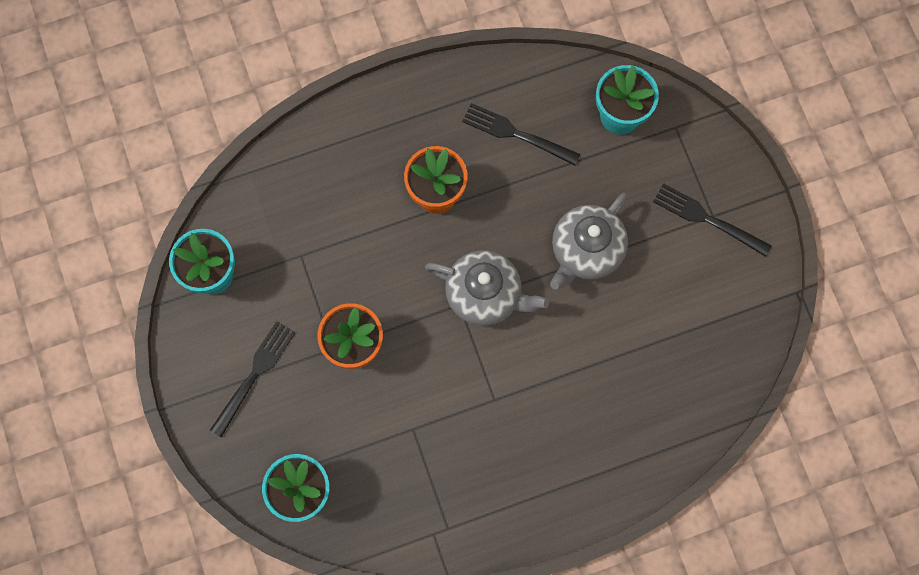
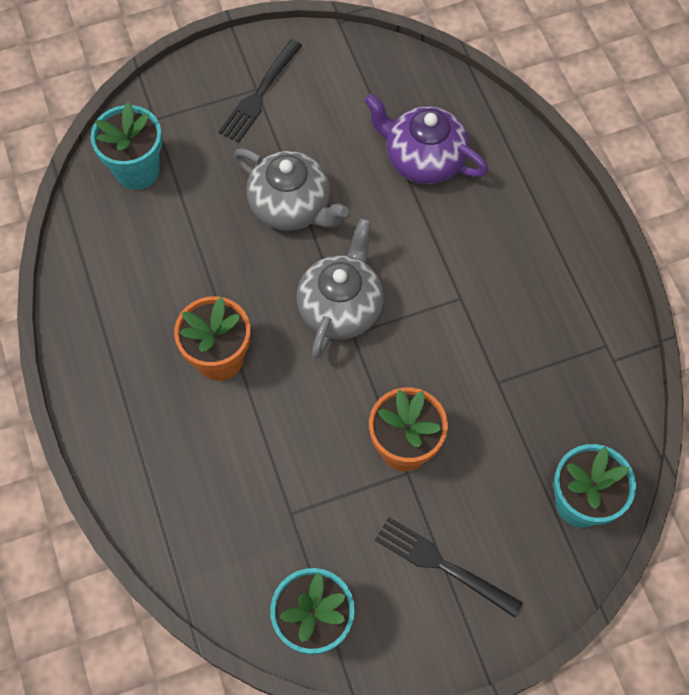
camera: 90 degrees left, 10 degrees down
black fork [462,103,580,165] -> none
none -> purple teapot [364,94,488,184]

